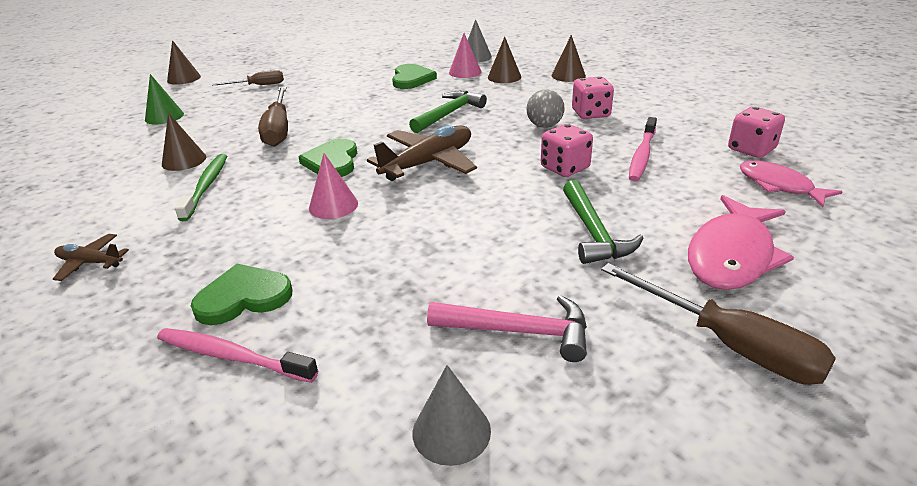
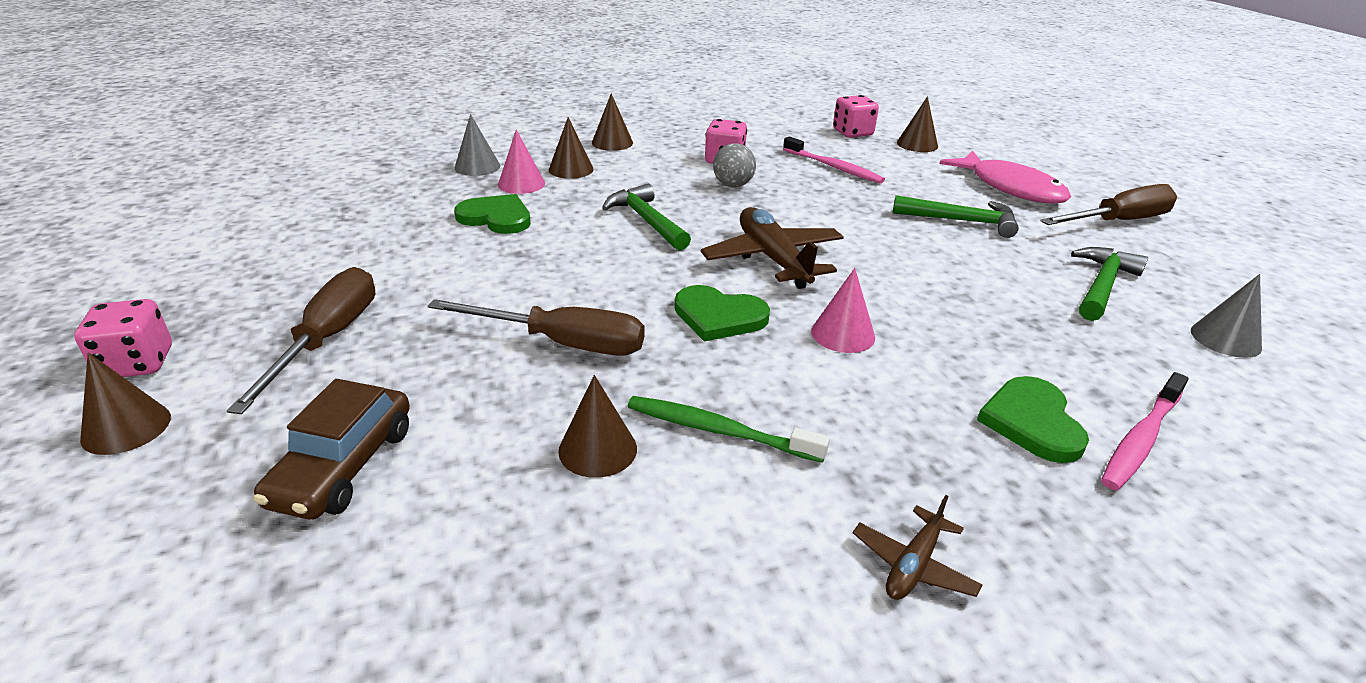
camera: 70 degrees left, 0 degrees up
green cone [145,74,184,125] -> brown car [253,379,410,519]
brown screwdriver [212,70,284,85] -> brown screwdriver [227,267,376,414], size x1.65
pink hammer [427,295,587,362] -> green hammer [1071,247,1148,321]
pink dice [541,124,593,177] -> pink dice moved to [74,299,172,377]
pink fish [740,161,843,207] -> brown cone [897,96,938,152]

